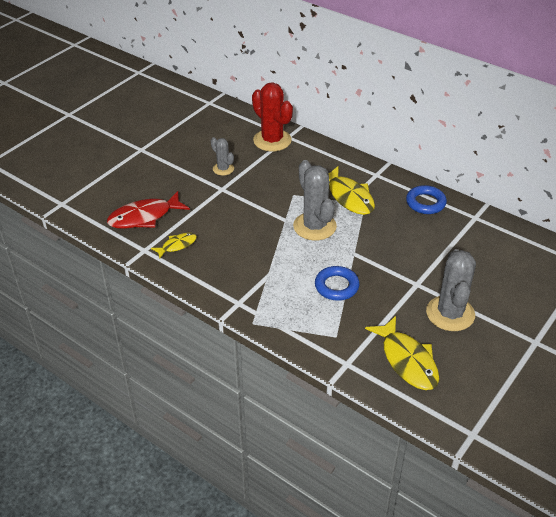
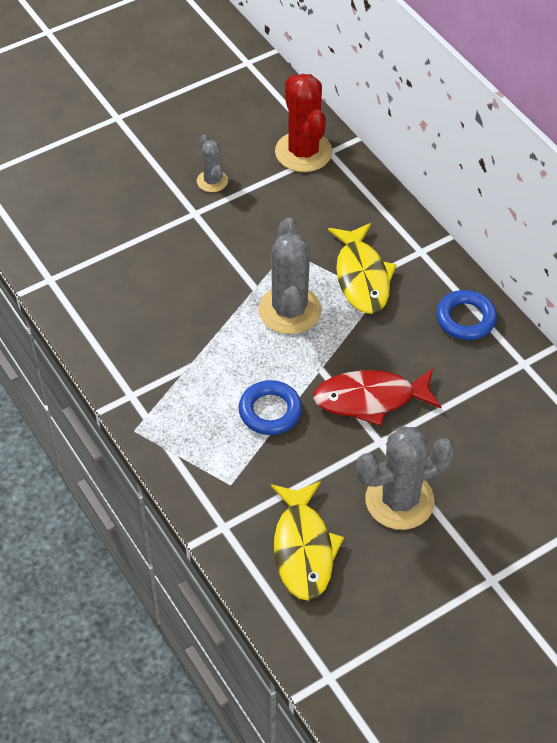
camera: 20 degrees right, 10 degrees up
red fish [107,191,190,229] -> red fish moved to [313,368,441,426]
yellow fish [151,233,197,258] -> none
grey cactus [426,249,476,331] -> grey cactus turned 45 degrees clockwise [356,427,455,530]

